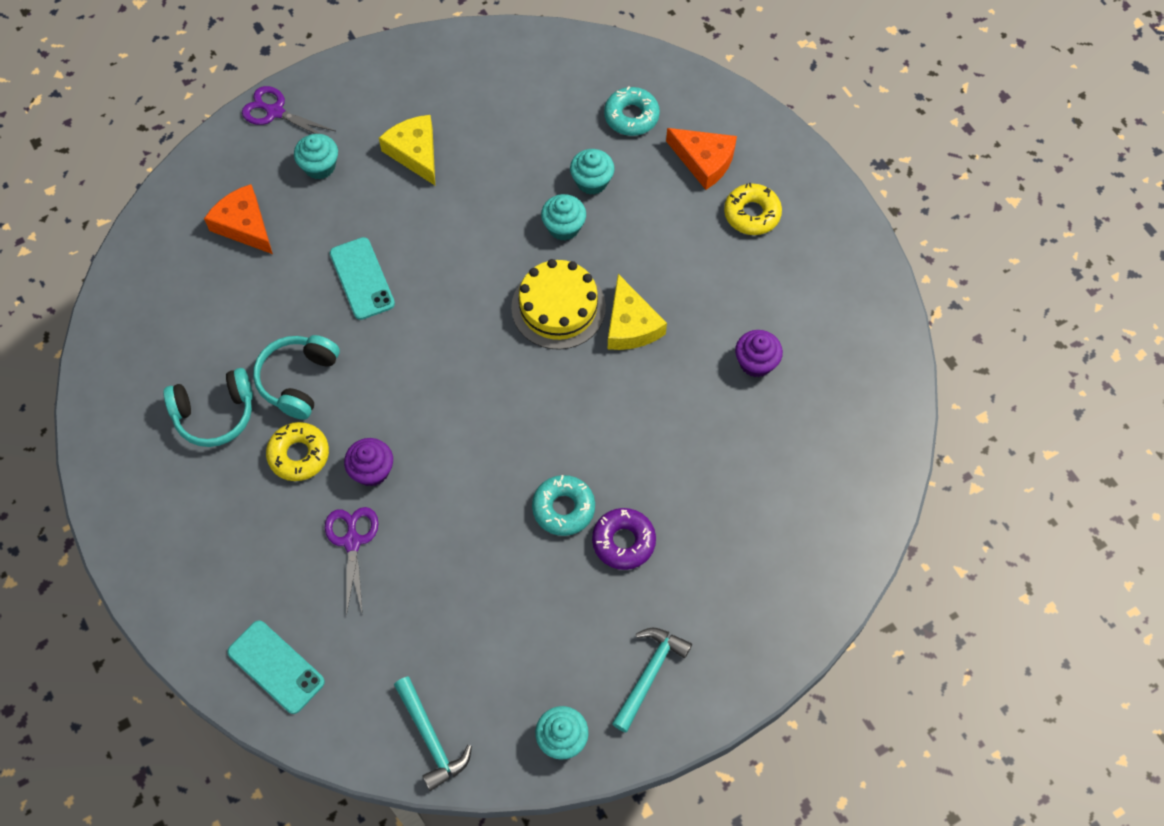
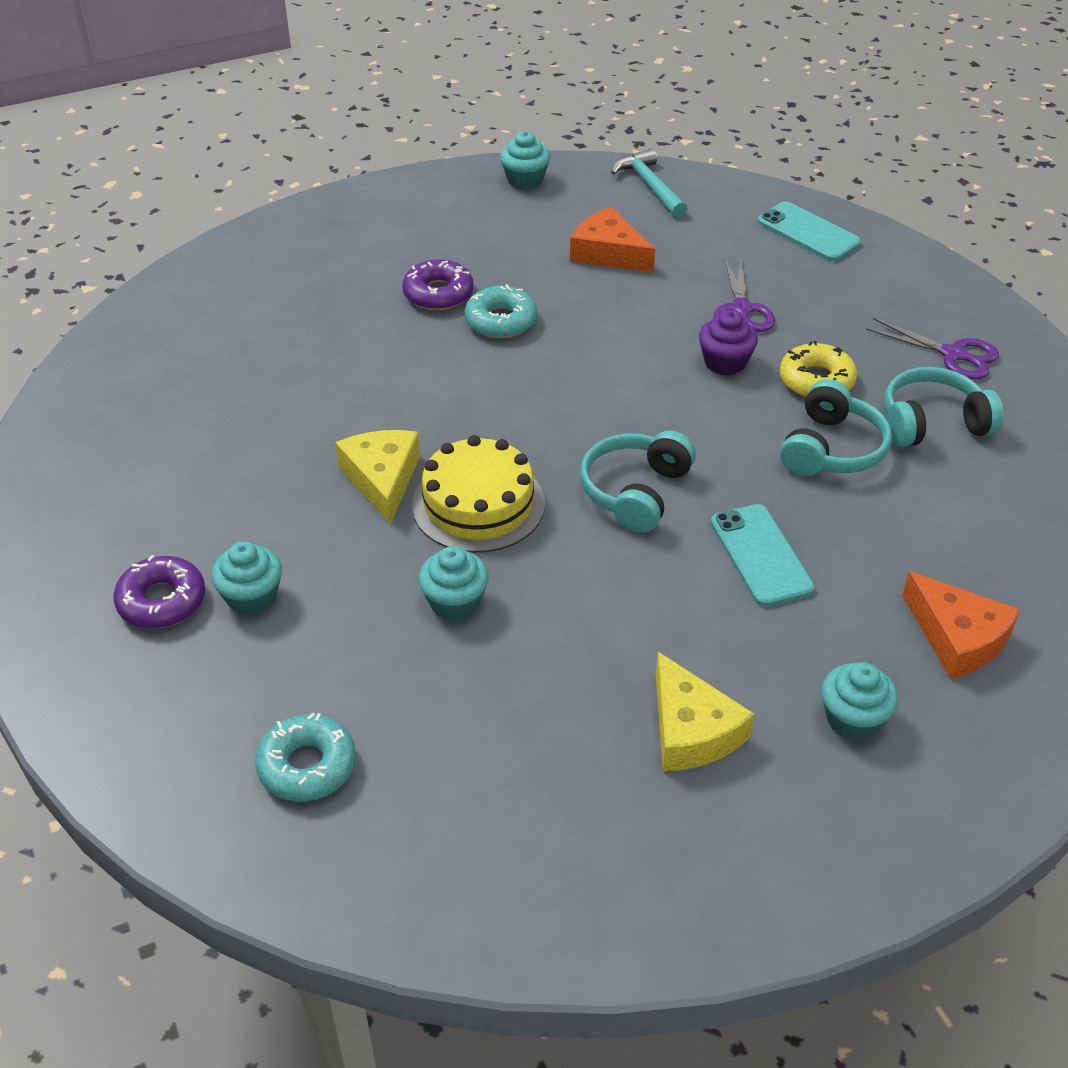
camera: 175 degrees left, 20 degrees down
purple scissors [242,86,335,134] -> purple scissors moved to [866,318,999,379]
turquoise cupcake [570,149,614,195] -> turquoise cupcake moved to [211,541,282,616]
turquoise hammer [612,628,692,733] -> none
orange cheese [666,128,737,190] -> orange cheese moved to [570,207,655,273]
yellow donut [724,183,782,235] -> purple donut [113,555,205,628]
purple cupcake [735,330,783,377] -> none
none -> turquoise headphones [580,431,696,533]

